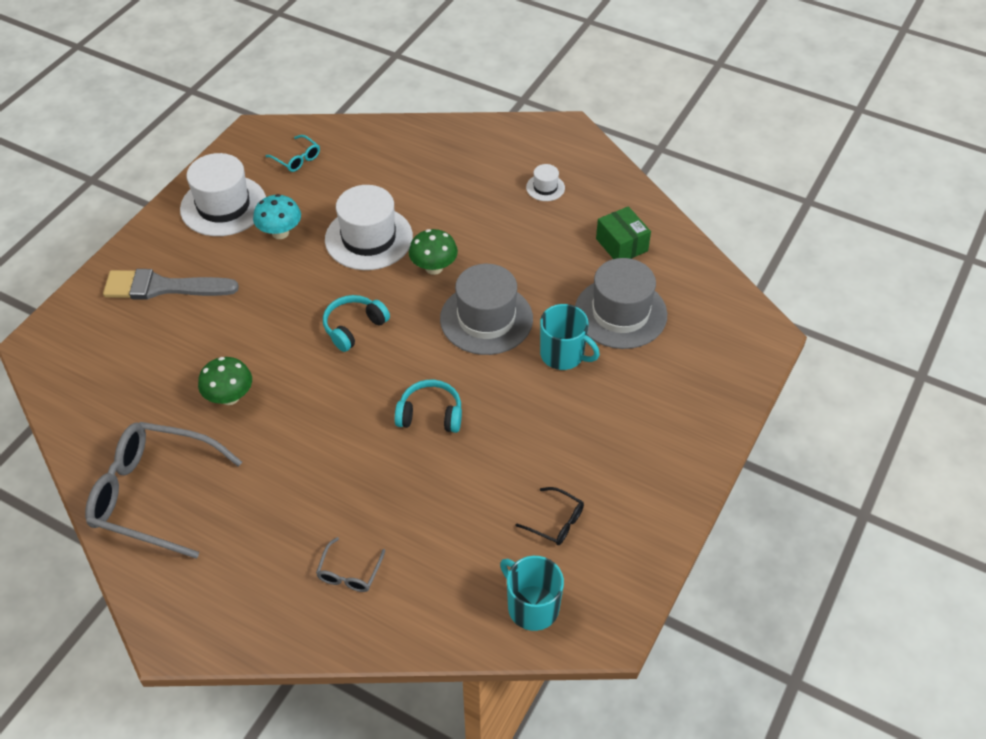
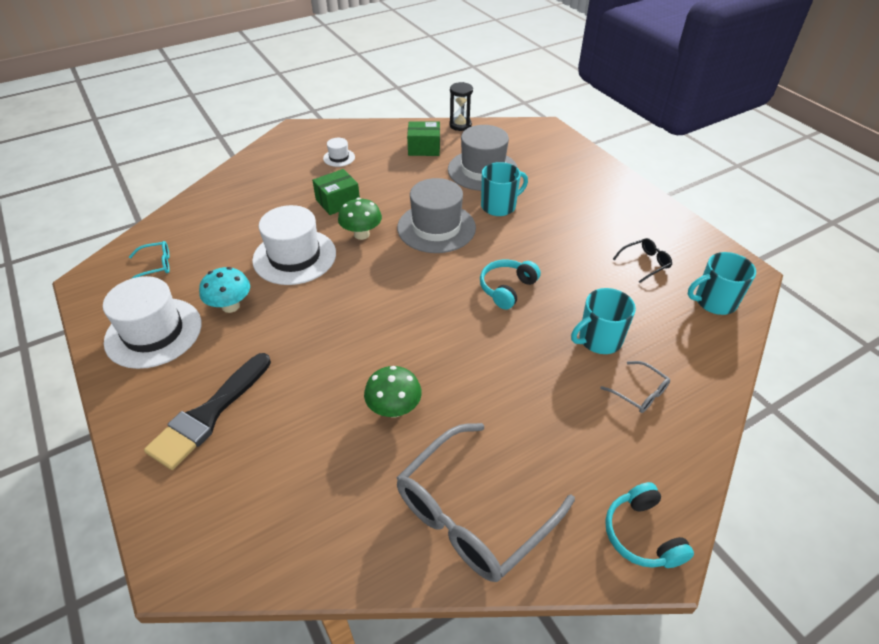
camera: 60 degrees left, 5 degrees down
grey brush [103,269,239,300] -> black brush [144,353,271,470]
turquoise headphones [323,295,390,352] -> turquoise headphones moved to [605,482,694,568]
none -> green box [312,169,360,215]
none -> black hourglass [449,82,473,131]
none -> turquoise mug [571,288,636,354]

